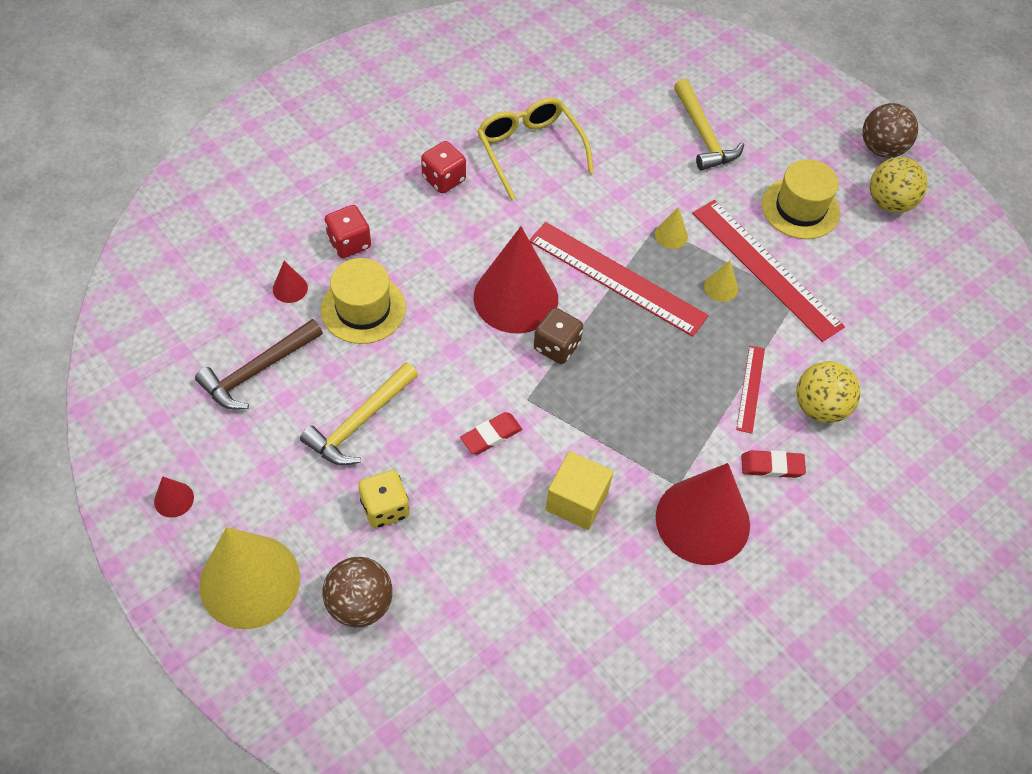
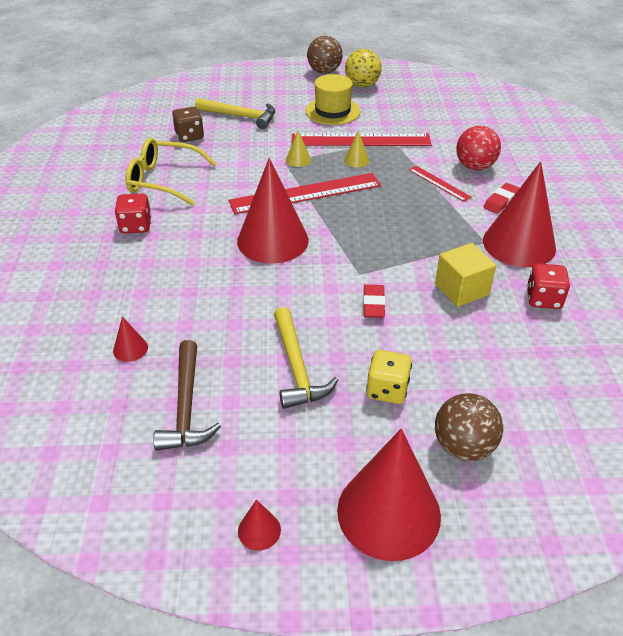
camera: 50 degrees left, 15 degrees down
yellow cone [199,527,300,629] -> red cone [337,429,441,561]
yellow hat [321,258,406,344] -> none
red dice [325,205,371,258] -> red dice moved to [527,263,570,309]
brown dice [534,308,583,364] -> brown dice moved to [172,107,204,142]
yellow ball [796,361,861,423] -> red ball [456,126,501,170]

